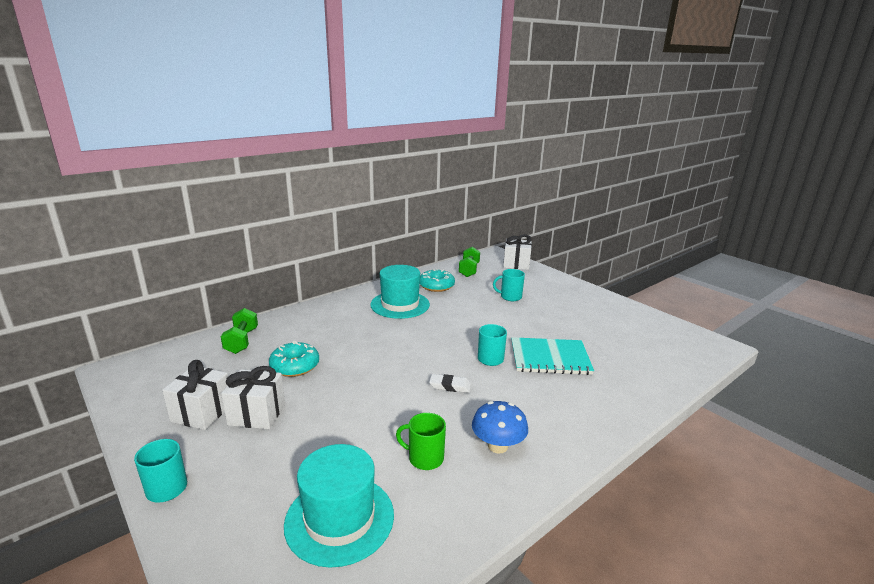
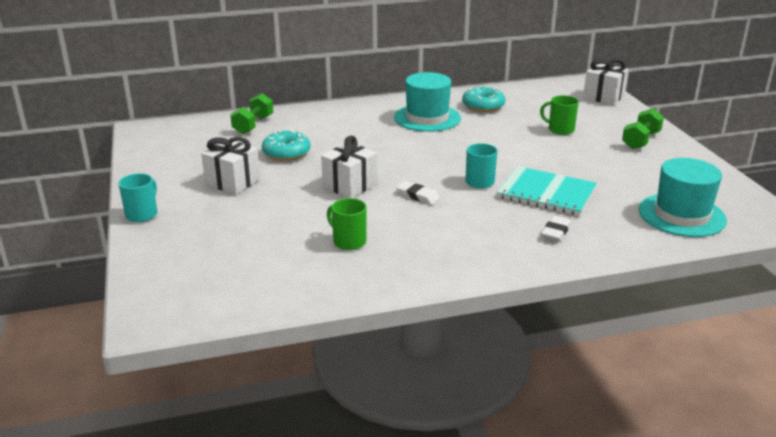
camera: 25 degrees right, 5 degrees up
white gift [162,360,228,430] -> white gift moved to [321,135,377,198]
turquoise hat [284,444,394,568] -> turquoise hat moved to [639,158,727,237]
green dumbbell [459,247,480,277] -> green dumbbell moved to [622,108,664,149]
blue mushroom [472,401,528,454] -> none
turquoise mug [493,269,525,301] -> green mug [540,95,579,135]
none -> white eraser [541,216,572,241]

